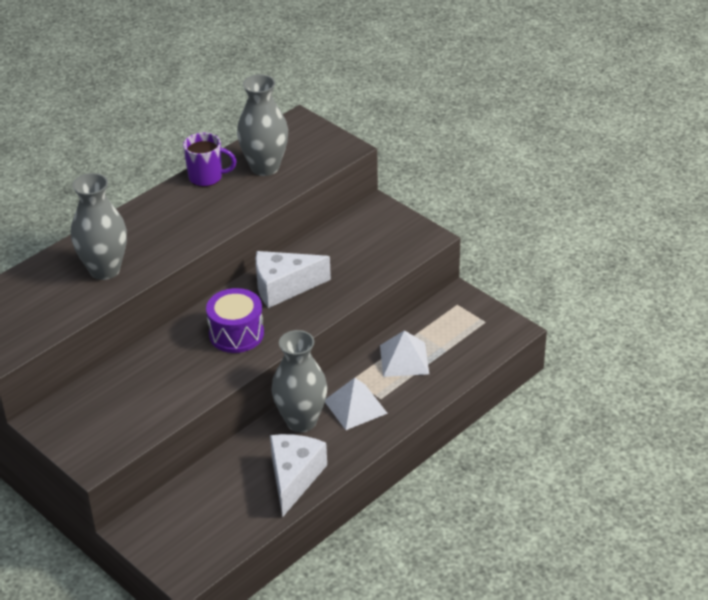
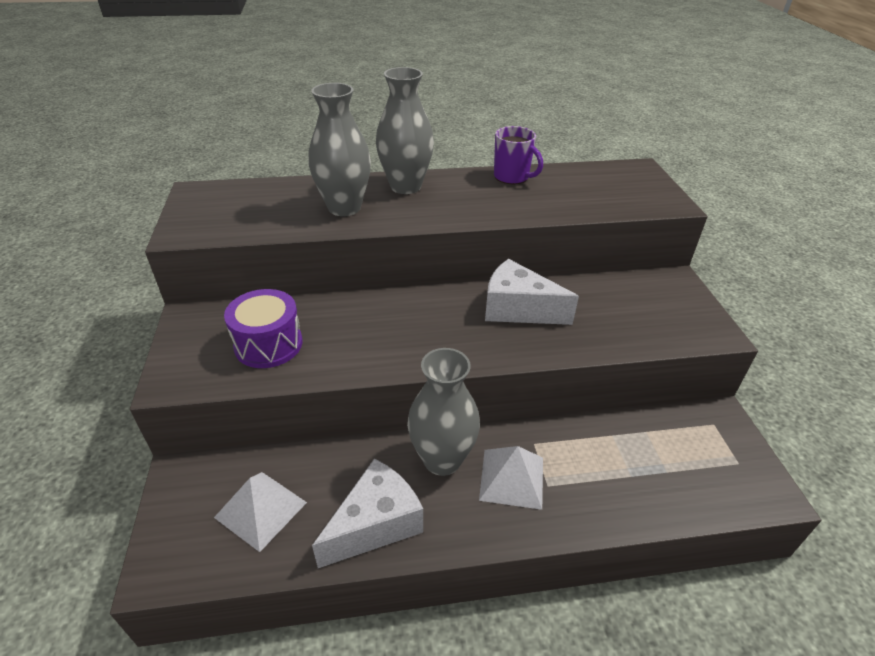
camera: 35 degrees right, 0 degrees up
purple drum [206,288,264,353] -> purple drum moved to [224,289,302,368]
grey vase [237,74,288,176] -> grey vase moved to [376,67,434,194]
white pyramid [380,330,429,377] -> white pyramid moved to [214,472,307,552]

